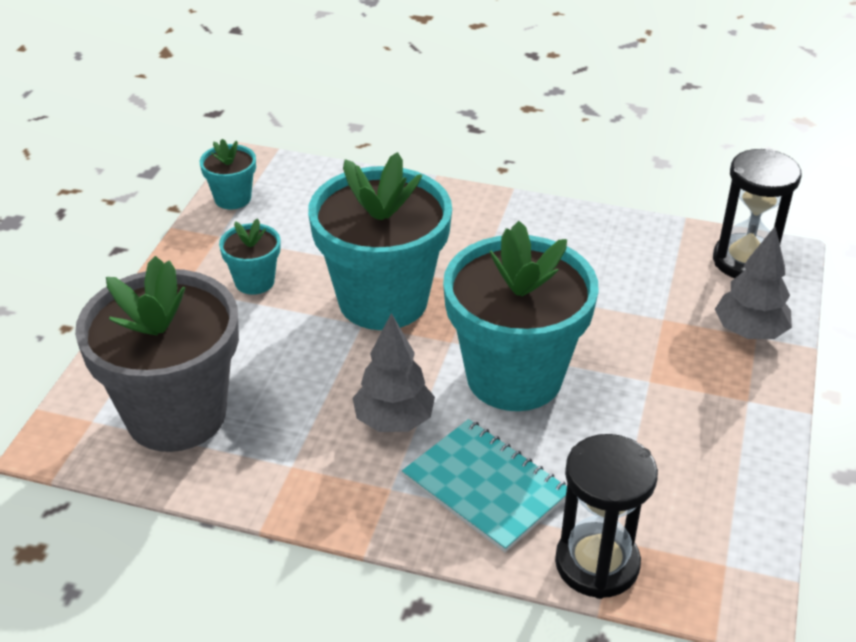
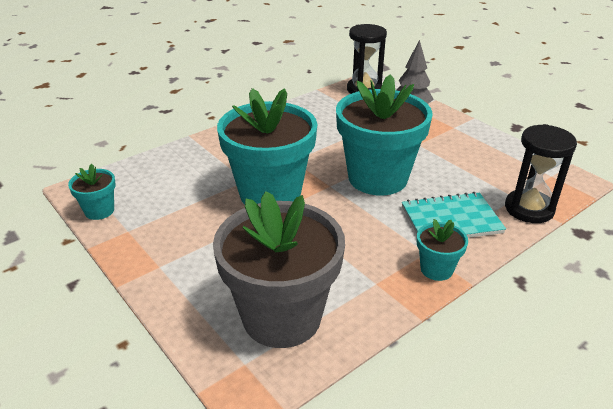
camera: 55 degrees left, 5 degrees down
turquoise flower pot [219,218,281,295] -> turquoise flower pot moved to [417,219,468,281]
grey tree [353,313,435,432] -> none

